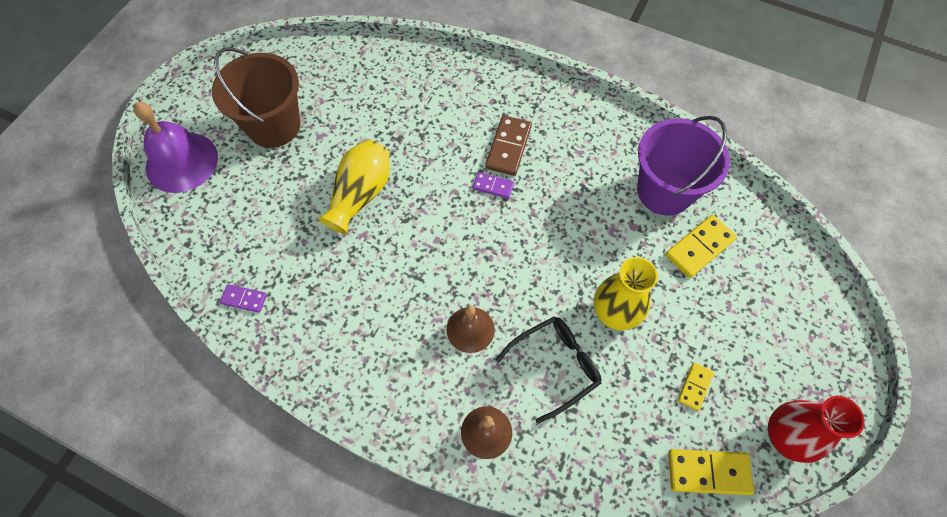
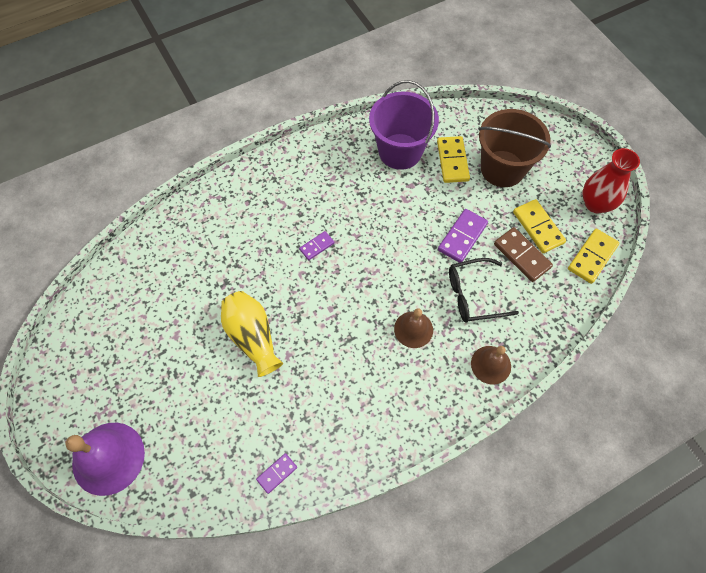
camera: 55 degrees left, 0 degrees up
brown bucket [212,47,300,148] -> brown bucket moved to [478,109,551,187]
brown domino [485,115,532,176] -> brown domino moved to [494,227,553,282]
black glasses [496,316,602,424] -> black glasses turned 105 degrees counterclockwise [449,258,519,323]
yellow vase [594,257,658,330] -> purple domino [438,209,488,263]
yellow domino [678,362,714,411] -> yellow domino [513,199,566,253], size x1.69

